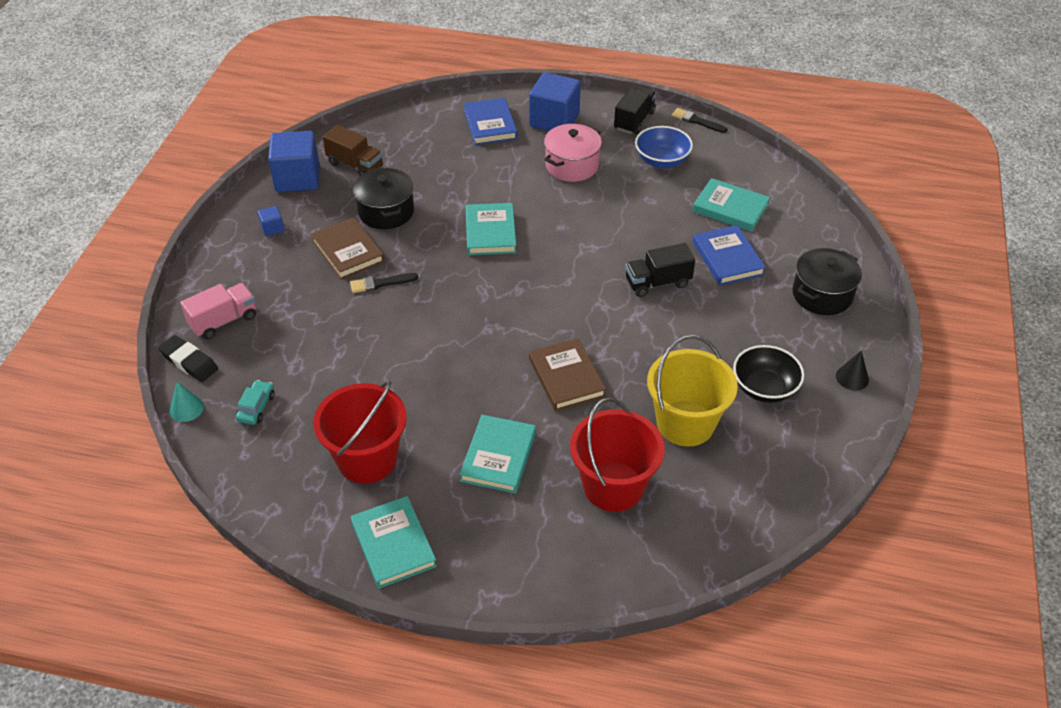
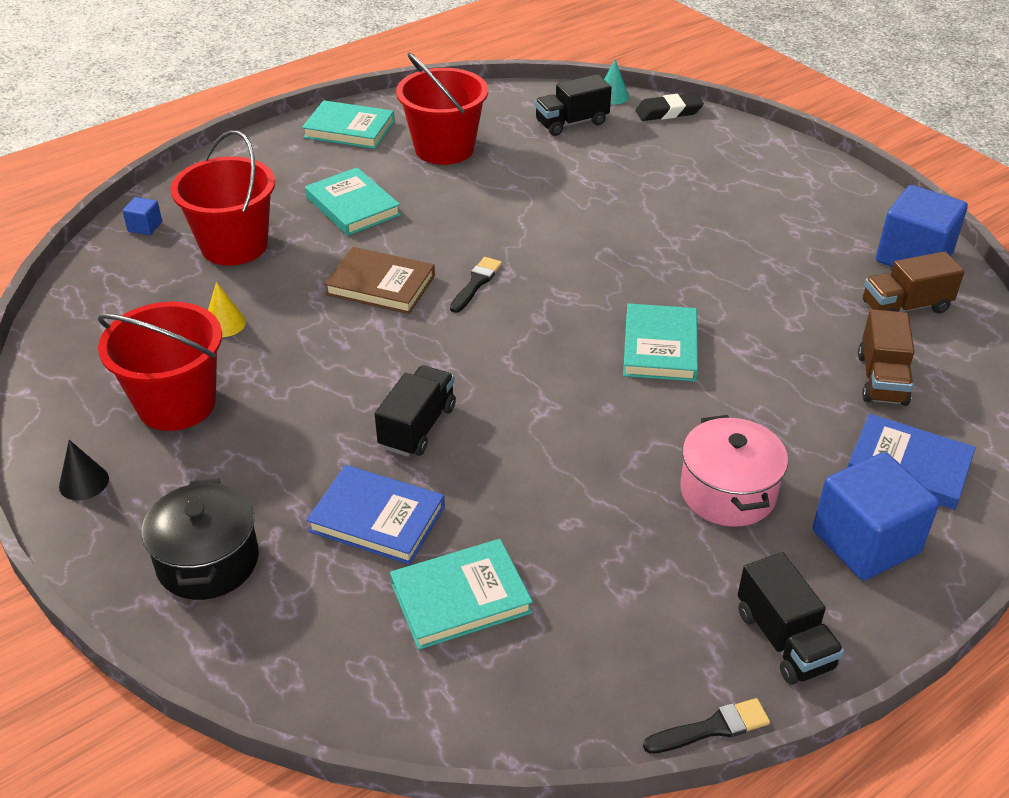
camera: 130 degrees right, 5 degrees down
pink truck [180,283,256,339] -> none
turquoise car [236,380,275,425] -> black truck [535,74,612,136]
blue cube [258,206,284,236] -> blue cube moved to [123,197,162,235]
brown book [311,217,385,280] -> none
black brush [350,273,418,293] -> black brush moved to [450,257,502,313]
black pot [353,167,414,229] -> none
turquoise book [466,203,516,255] -> turquoise book turned 60 degrees clockwise [623,303,698,381]
blue bowl [635,126,693,168] -> none
yellow bucket [647,335,738,447] -> yellow cone [208,282,246,337]
black bowl [733,345,804,403] -> red bucket [97,301,222,431]
none -> brown truck [858,309,915,406]

